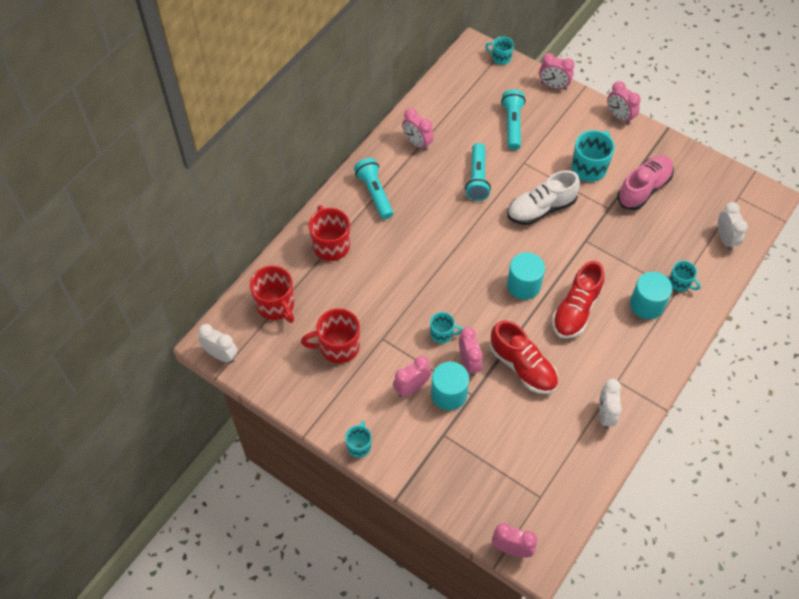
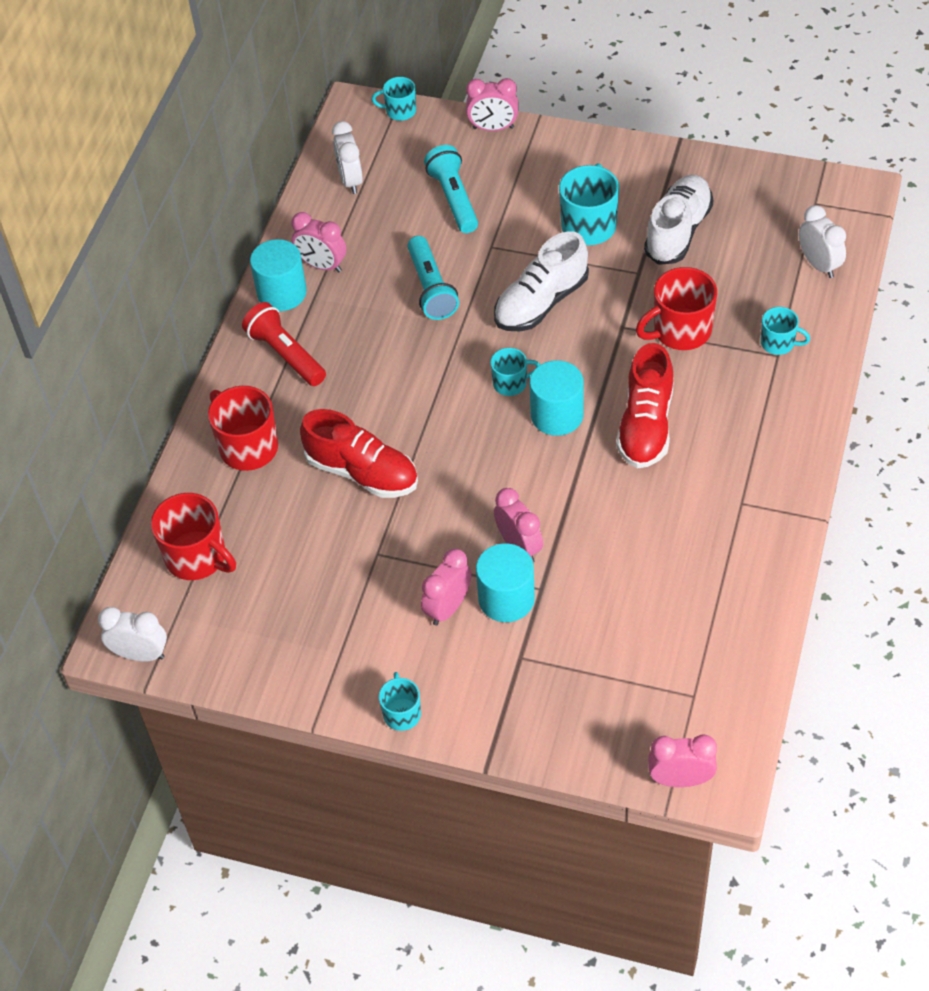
camera: 15 degrees left, 5 degrees down
red mug [301,308,360,364] -> red mug moved to [636,267,717,350]
turquoise flashlight [354,158,393,220] -> red flashlight [242,302,326,386]
turquoise mug [430,312,463,343] -> turquoise mug moved to [490,348,540,396]
red shoe [489,320,558,394] -> red shoe moved to [300,409,418,498]
white clock [599,379,622,429] -> white clock moved to [332,121,363,194]
pink clock [607,81,641,125] -> none
pink shoe [617,155,674,210] -> white shoe [644,175,713,265]
turquoise cylinder [630,272,672,319] -> turquoise cylinder moved to [250,239,307,311]

